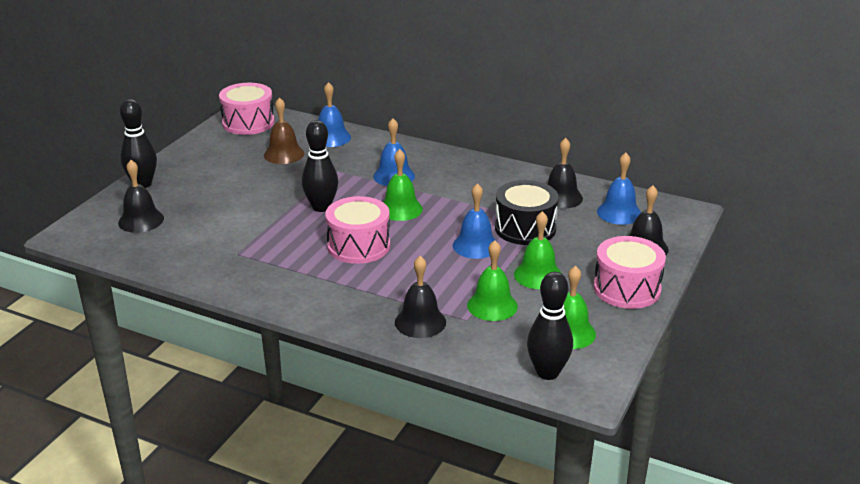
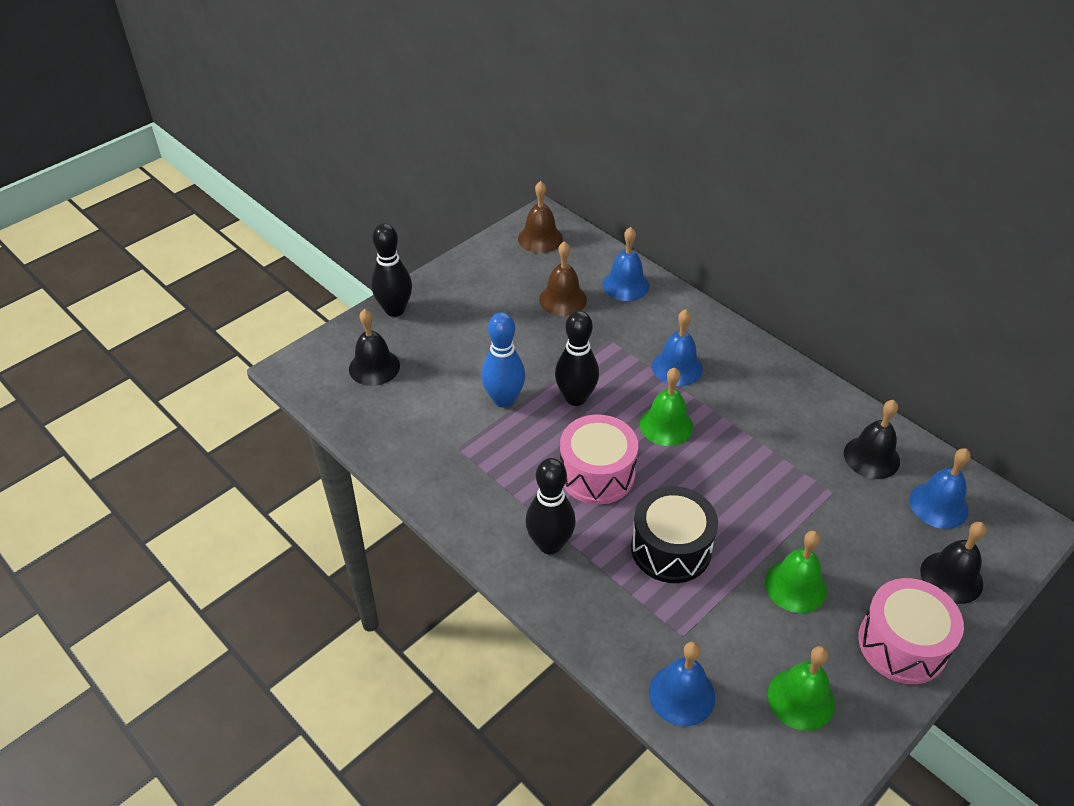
camera: 20 degrees right, 15 degrees up
pink drum [219,83,275,135] -> brown bell [518,181,563,253]
black bell [395,256,446,338] -> none
blue bell [453,183,495,259] -> blue bell moved to [649,642,715,726]
green bell [467,240,518,321] -> none
black drum [495,180,559,245] -> black drum moved to [631,486,718,583]
black bowling pin [527,272,573,380] -> black bowling pin moved to [525,458,576,554]
none -> blue bowling pin [481,312,526,408]

